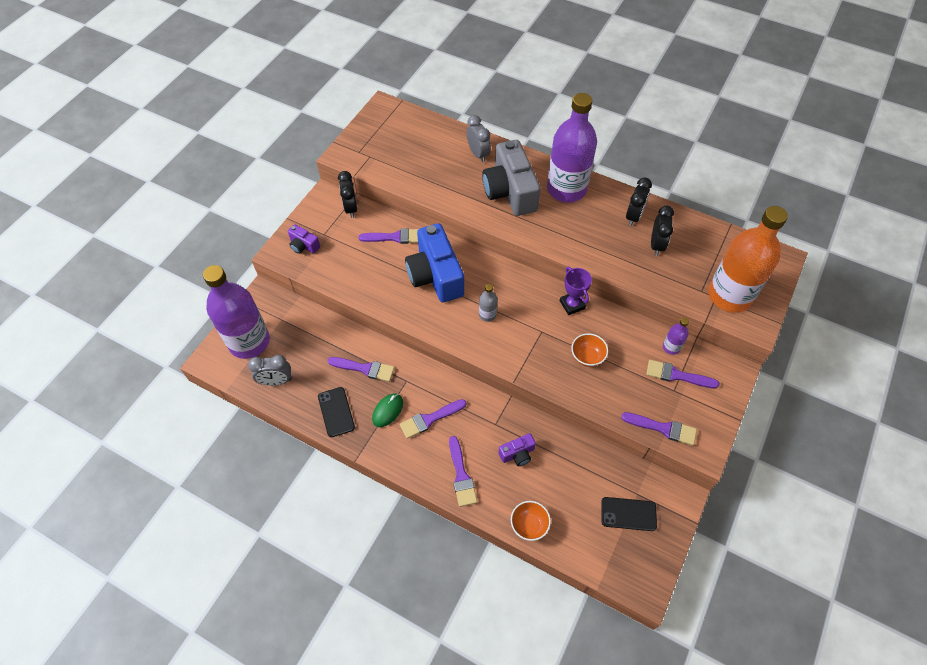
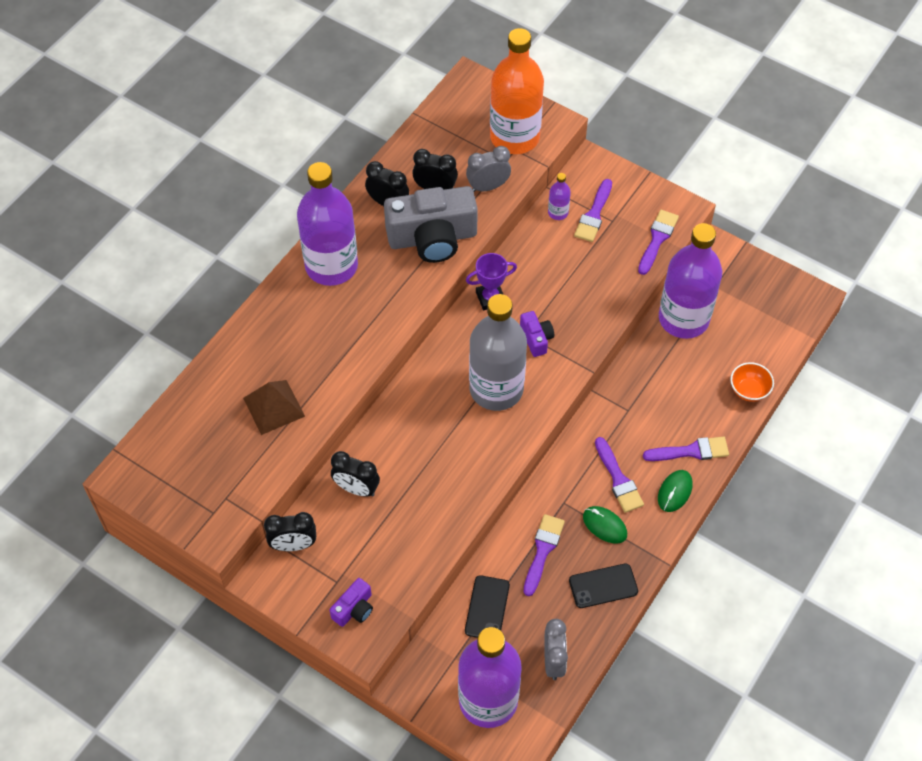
camera: 85 degrees left, 0 degrees up
purple brush [359,228,418,244] -> black clock [331,451,380,497]
blue camera [405,223,464,302] -> none
grey clock [467,115,491,162] -> grey clock moved to [466,146,511,192]
grey bottle [479,284,497,322] -> grey bottle [469,294,527,411], size x2.45
grey camera [482,140,541,216] -> grey camera moved to [384,186,478,263]
purple camera [498,433,536,466] -> purple camera moved to [520,311,554,357]
orange bowl [571,333,608,367] -> none
black phone [601,497,657,531] -> black phone moved to [465,575,510,638]
none -> brown pyramid [243,380,305,435]
none -> green mouse [658,470,693,512]
none -> purple bottle [659,223,722,339]

